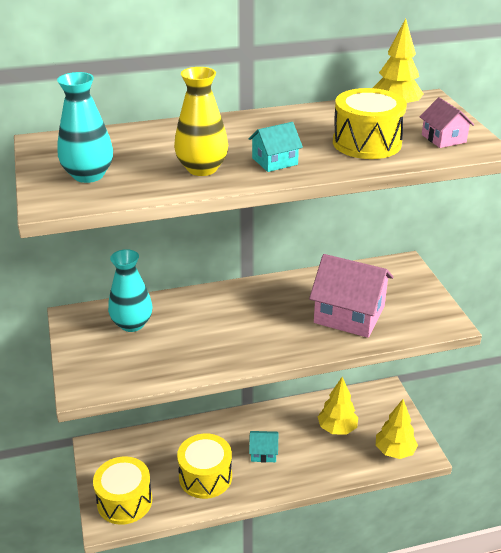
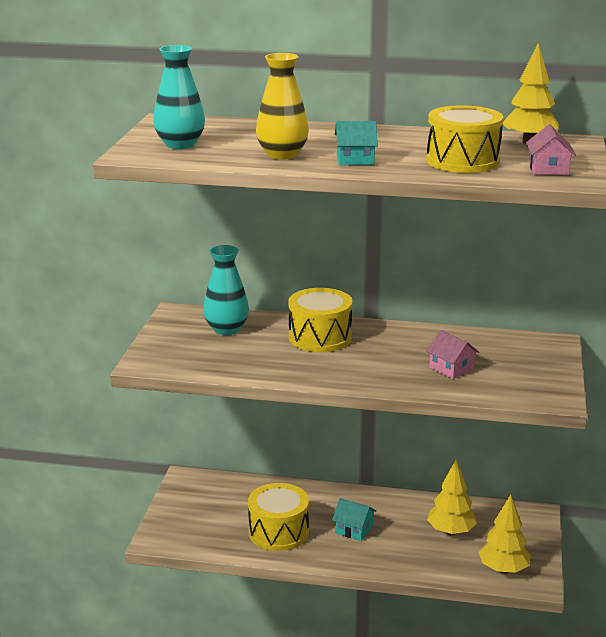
camera: 25 degrees right, 10 degrees down
yellow drum [93,456,152,525] -> yellow drum moved to [289,288,352,352]
pink house [309,254,393,338] -> pink house [426,330,479,379], size x0.49

